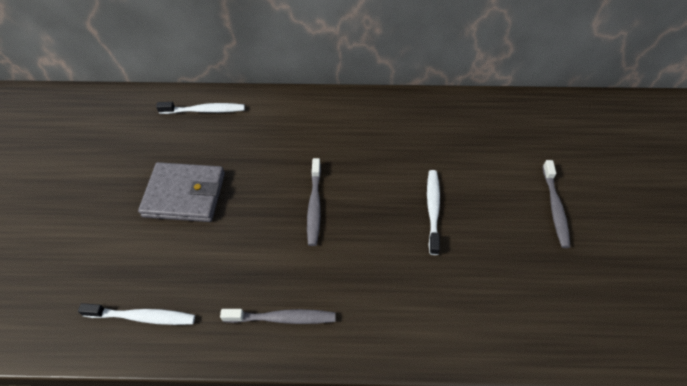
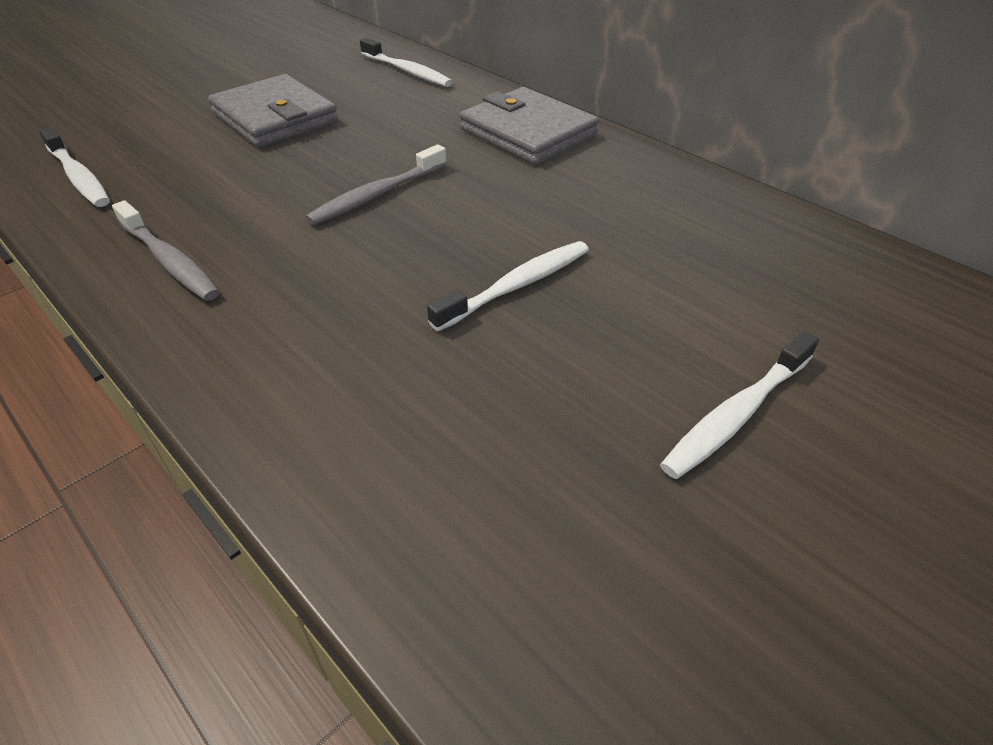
camera: 45 degrees right, 10 degrees down
grey toothbrush [542,160,570,248] -> white toothbrush [660,331,819,479]
none -> grey wallet [460,87,599,165]

